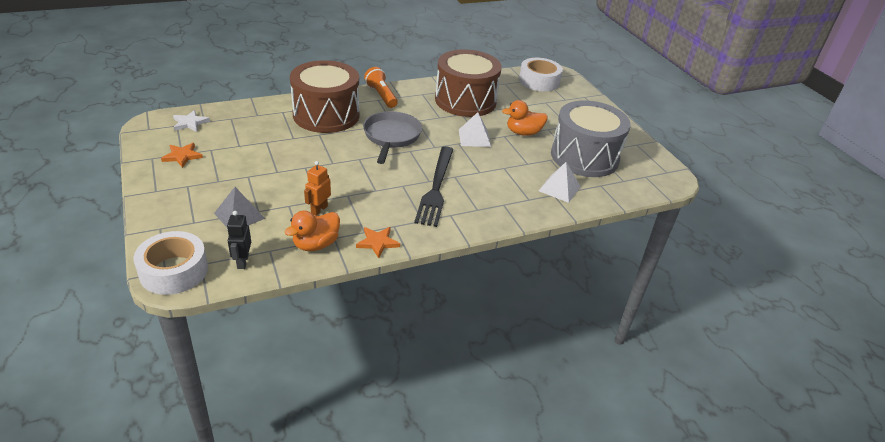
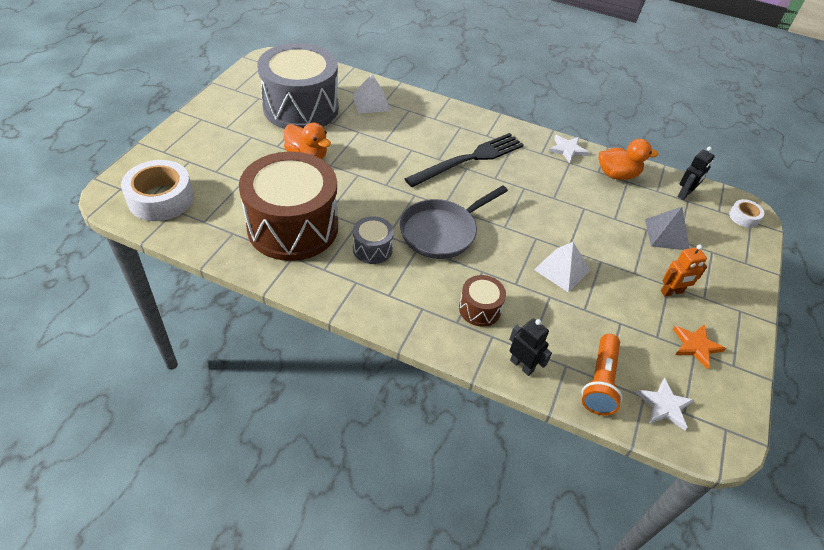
camera: 135 degrees left, 10 degrees up
white tape [134,231,208,295] -> white tape [729,199,764,228], size x0.49
brown drum [290,60,359,133] -> brown drum [459,275,506,327], size x0.43
orange robot [304,161,331,216] -> orange robot moved to [661,244,707,296]
orange star [356,227,400,258] -> white star [549,135,589,163]
orange flashlight [364,67,398,108] -> orange flashlight moved to [582,334,623,415]
white pyramid [459,112,491,147] -> white pyramid moved to [534,242,590,293]
none -> grey drum [353,216,394,264]
none -> black robot [509,318,552,376]

